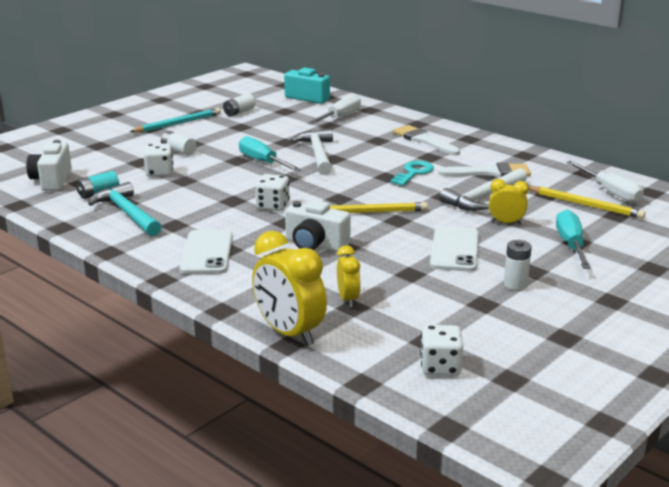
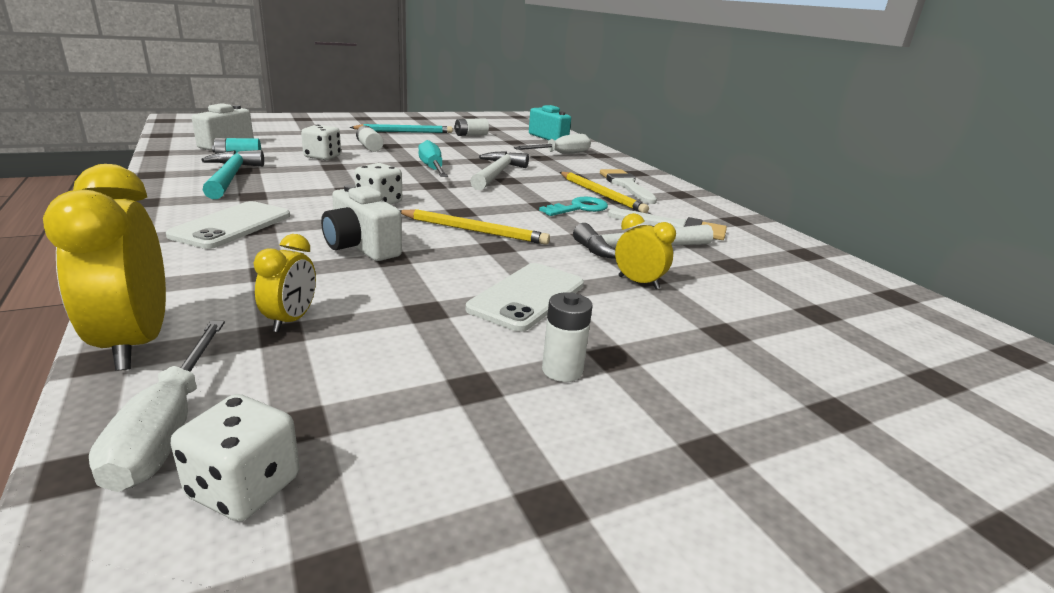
camera: 20 degrees right, 0 degrees up
yellow pencil [529,186,646,219] -> yellow pencil moved to [560,172,649,213]
turquoise screwdriver [556,210,591,269] -> none
white screwdriver [566,161,643,203] -> white screwdriver moved to [89,321,225,492]

